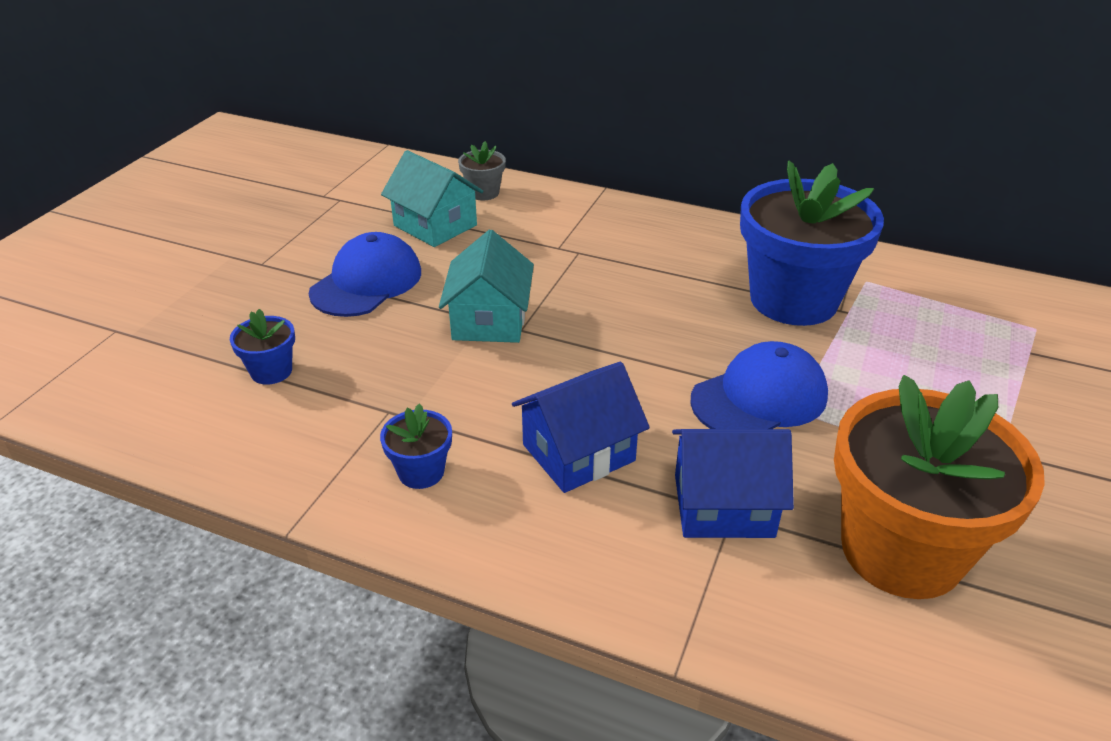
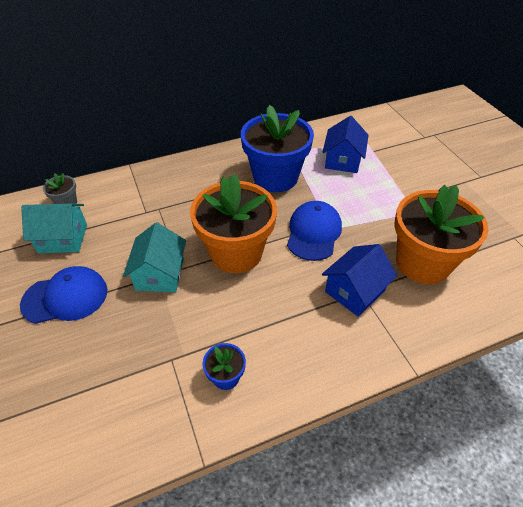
camera: 45 degrees left, 10 degrees up
blue flower pot [230,309,295,385] -> none
blue cap [309,232,421,317] -> blue cap turned 90 degrees clockwise [20,266,107,324]
turquoise house [439,230,534,343] -> turquoise house turned 45 degrees clockwise [123,223,186,292]
blue house [512,362,650,493] -> blue house moved to [323,116,369,173]
none -> orange flower pot [190,174,277,273]

